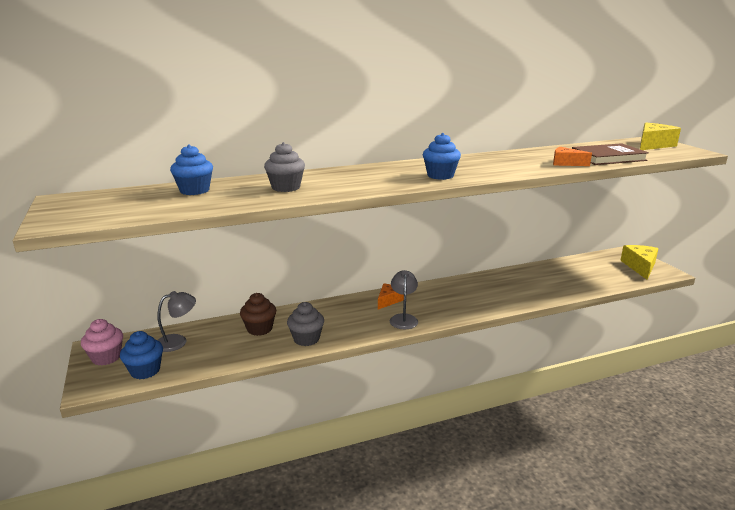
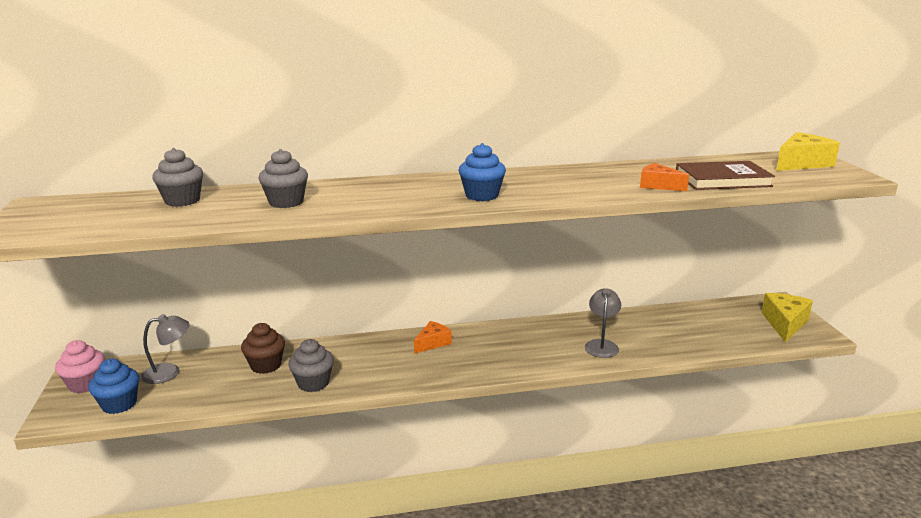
camera: 10 degrees right, 0 degrees up
blue cupcake [170,144,213,195] -> grey cupcake [152,148,203,207]
grey lamp [390,270,418,329] -> grey lamp moved to [585,288,621,358]

